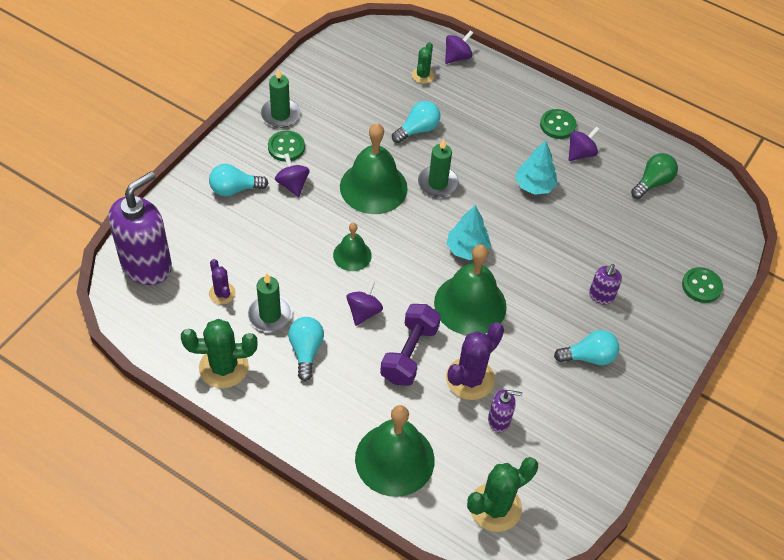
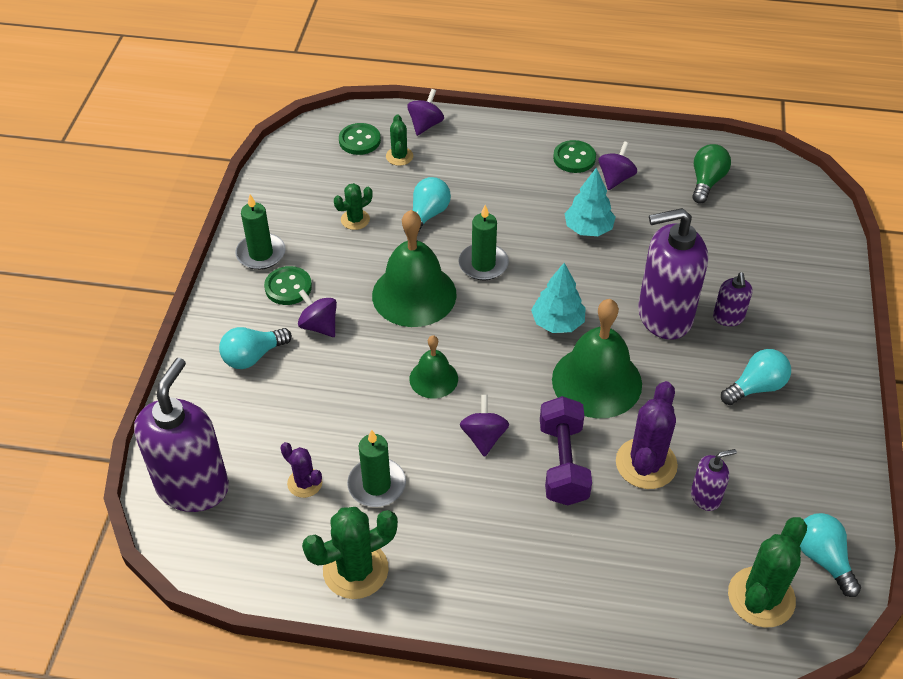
camera: 20 degrees left, 5 degrees down
turquoise light bulb [288,317,324,381] -> turquoise light bulb moved to [800,513,861,597]
green bell [355,405,435,497] -> none
green button [682,267,723,303] -> green button moved to [339,123,381,155]
none -> green cactus [334,183,372,230]
none -> purple soap dispenser [638,208,708,340]

